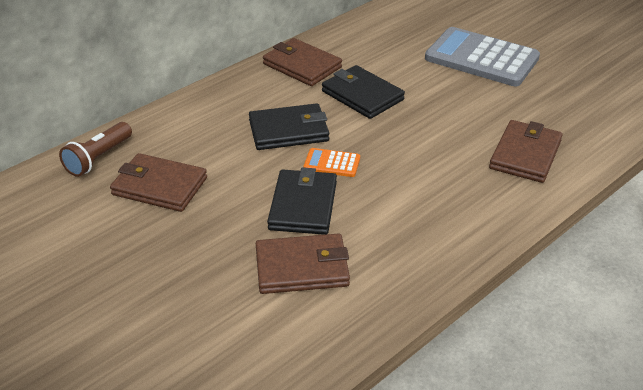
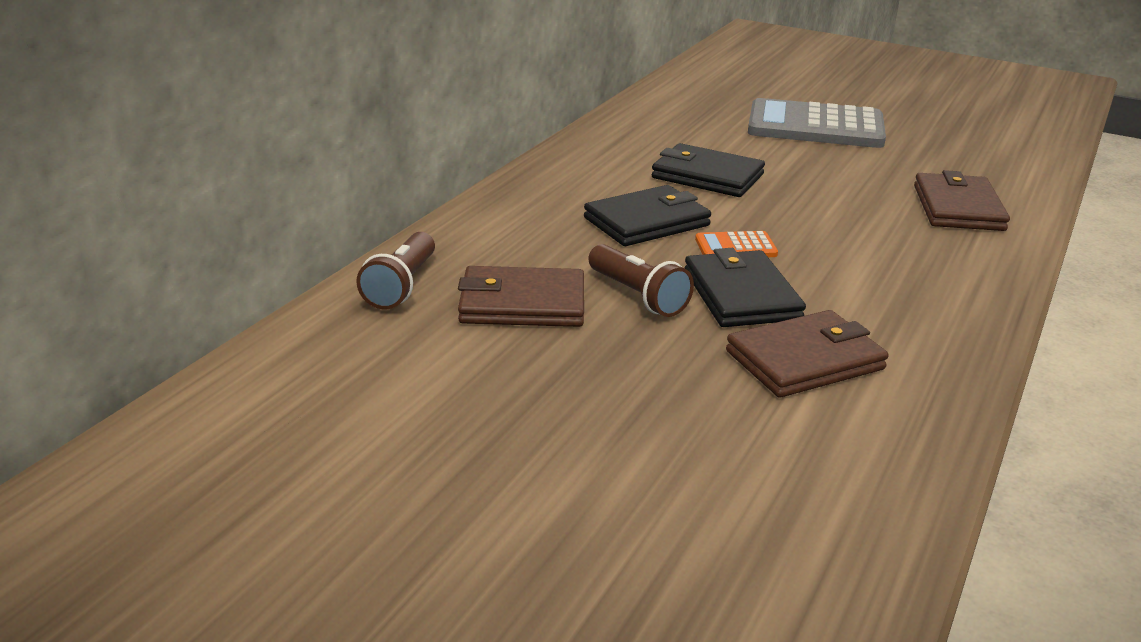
camera: 20 degrees left, 10 degrees down
brown wallet [263,38,342,86] -> none
none -> brown flashlight [588,244,694,317]

